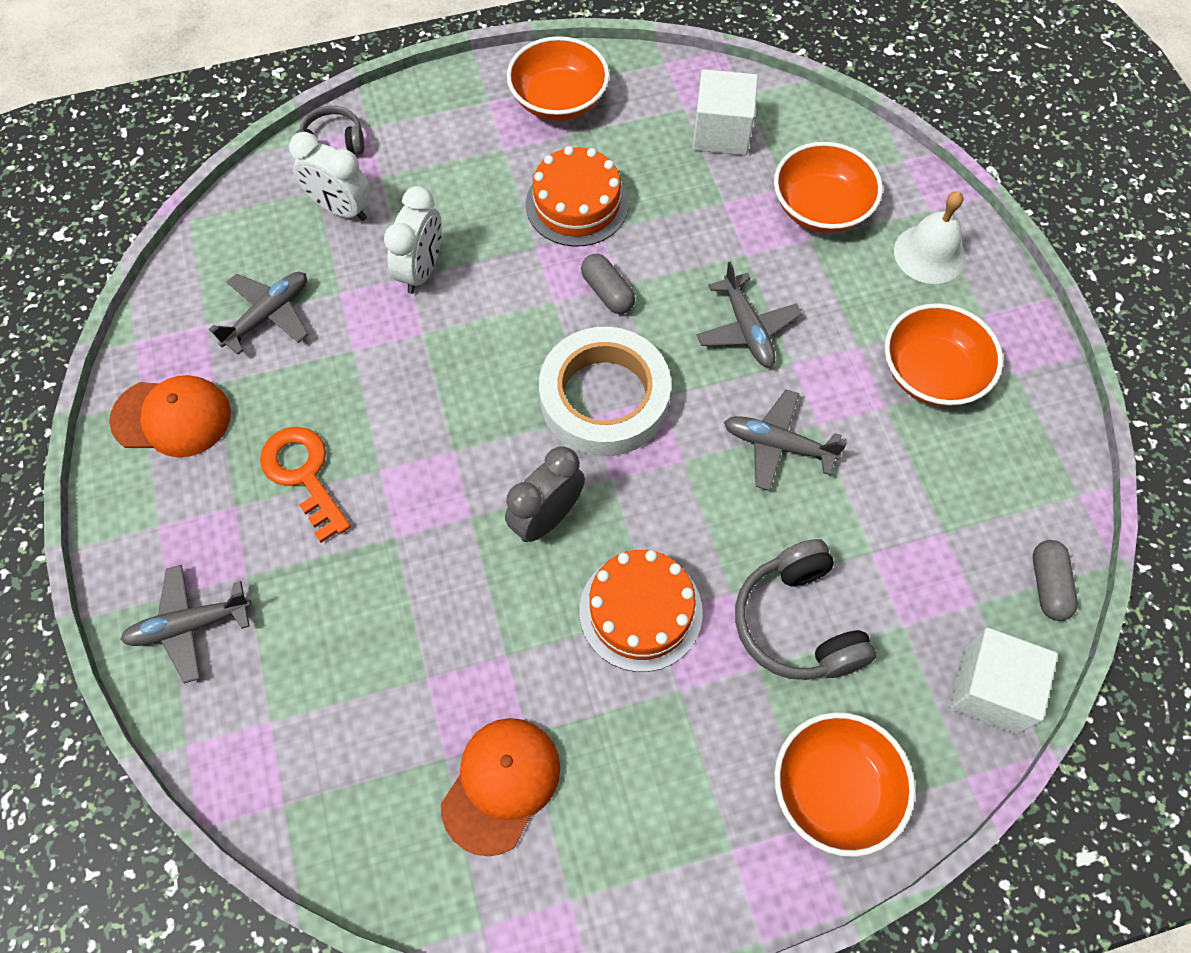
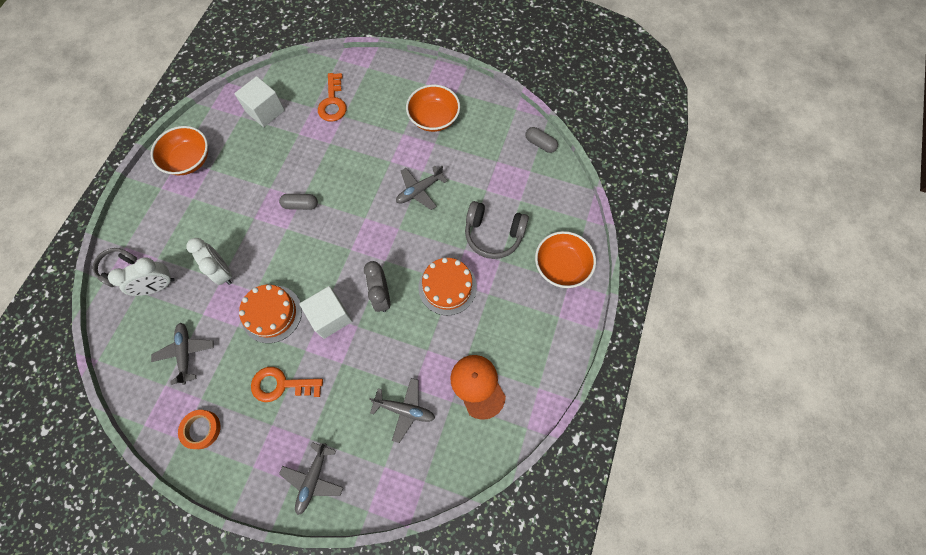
camera: 55 degrees left, 5 degrees up
orange cap [109,375,231,457] -> orange tape [178,410,220,449]
orange cake [526,146,629,247] -> orange cake moved to [239,285,302,343]
white tape [539,327,671,456] -> none
grey plane [697,262,802,367] -> grey plane moved to [369,378,435,443]
orange bowl [774,142,883,233] -> orange key [318,73,347,122]
white bell [894,191,966,284] -> none
white cube [949,628,1058,734] -> white cube moved to [299,286,352,339]

